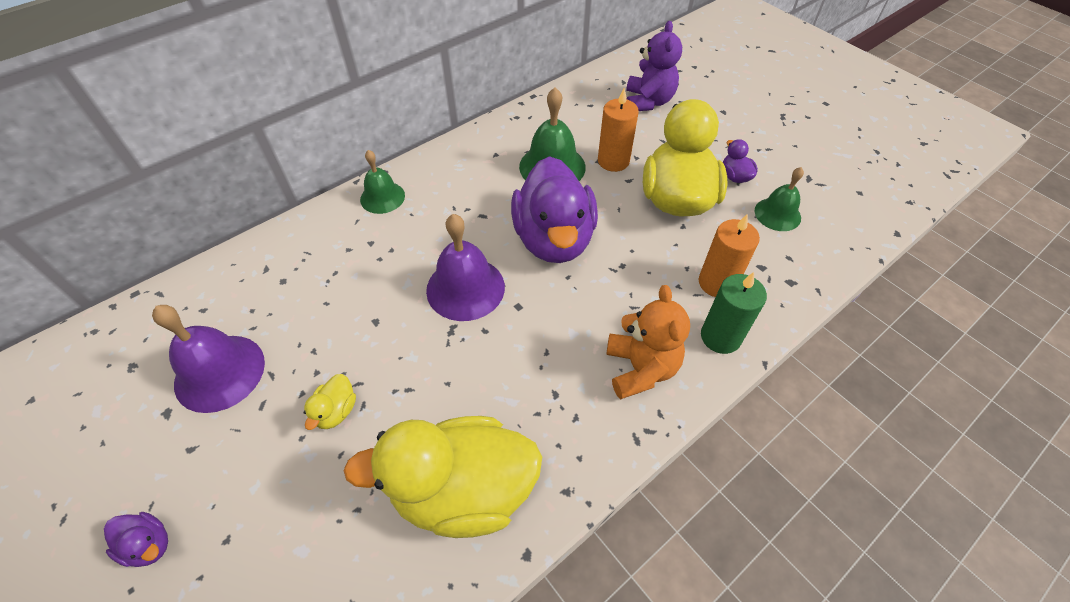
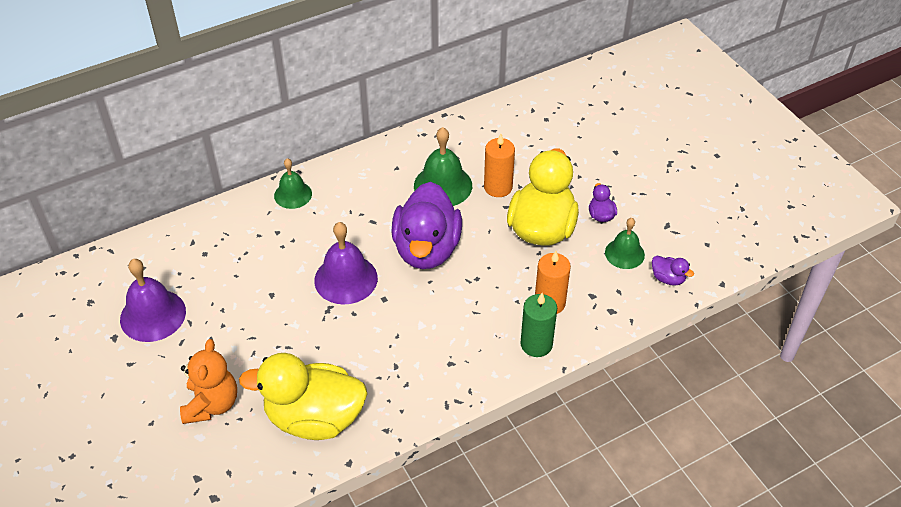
camera: 10 degrees right, 5 degrees down
purple duck [104,512,168,567] -> purple duck moved to [652,256,694,285]
yellow duck [304,374,356,430] -> none
orange teddy bear [606,285,690,400] -> orange teddy bear moved to [180,339,237,424]
purple teddy bear [626,21,682,111] -> none

